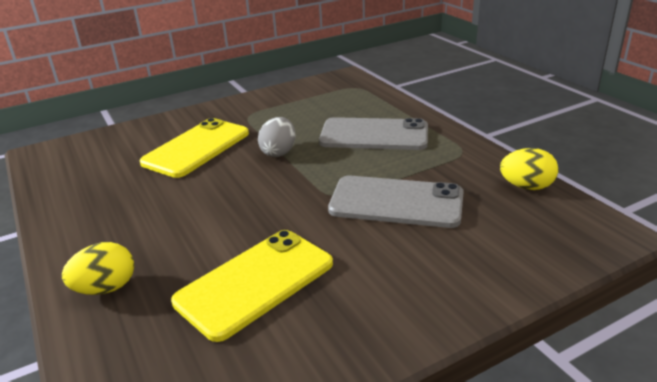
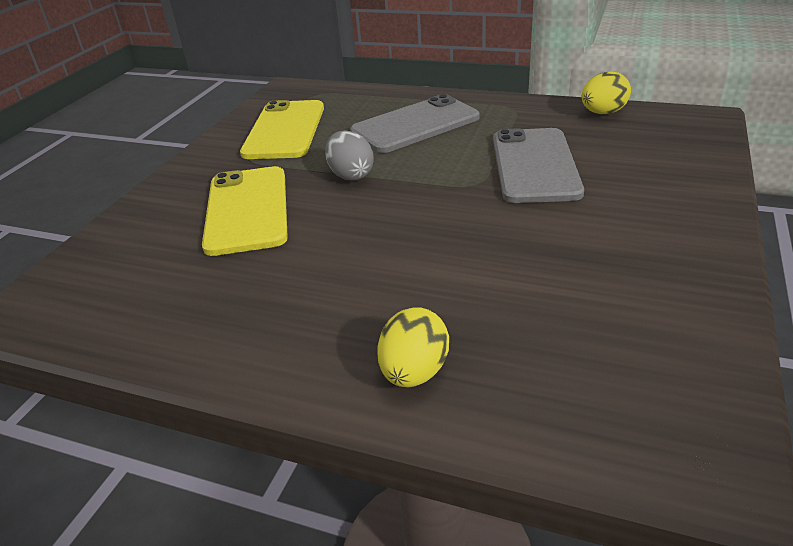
camera: 40 degrees left, 5 degrees up
yellow phone [171,230,333,342] -> yellow phone moved to [240,100,324,159]
grey phone [328,176,464,228] -> grey phone turned 60 degrees counterclockwise [493,128,584,203]

